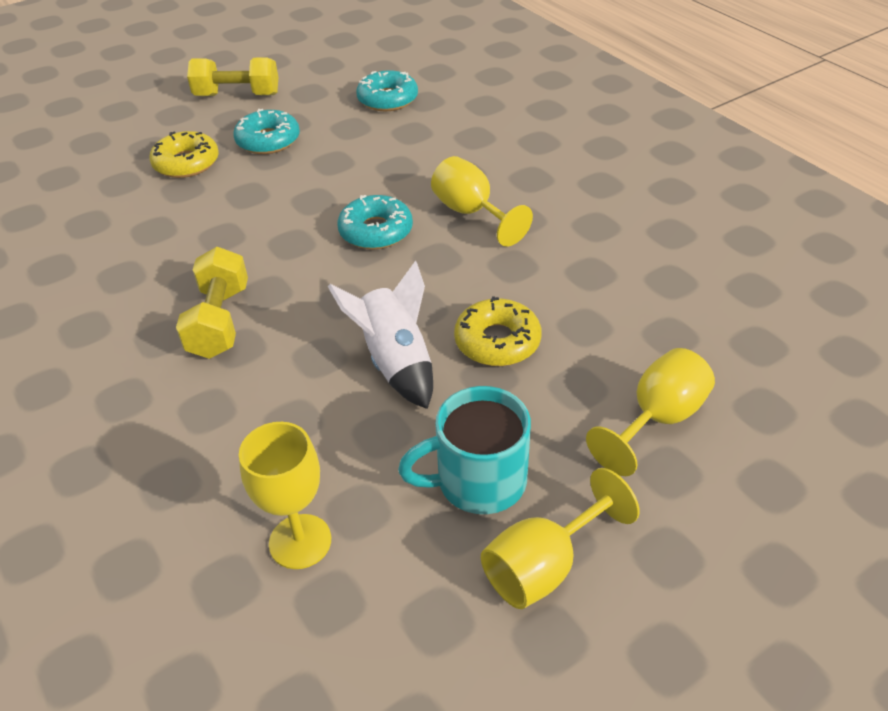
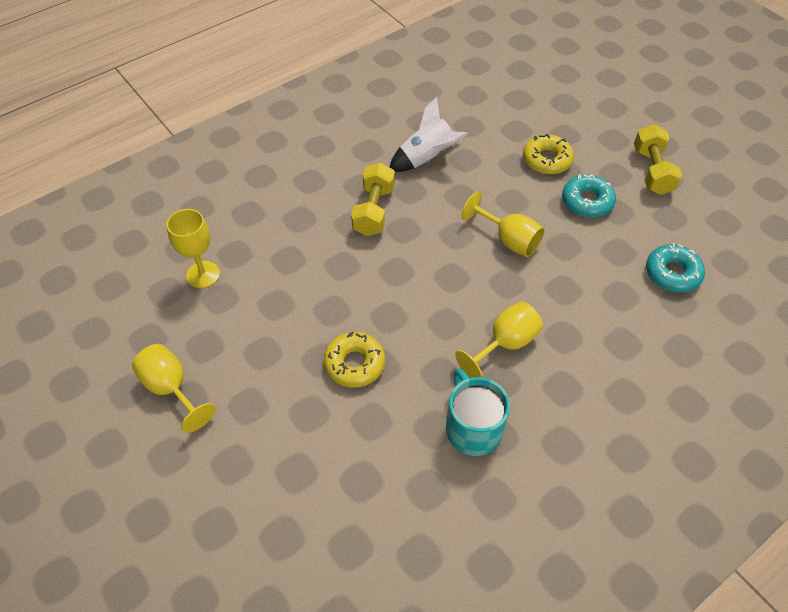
camera: 85 degrees right, 10 degrees up
yellow dumbbell [176,247,248,359] -> yellow dumbbell turned 75 degrees counterclockwise [351,162,395,236]
white rocket [327,261,433,409] -> white rocket moved to [390,97,468,172]
turquoise donut [337,195,413,249] -> none
turquoise mug [398,386,531,514] -> turquoise mug moved to [446,368,510,456]
yellow goblet [586,348,715,476] -> yellow goblet moved to [462,192,545,257]

